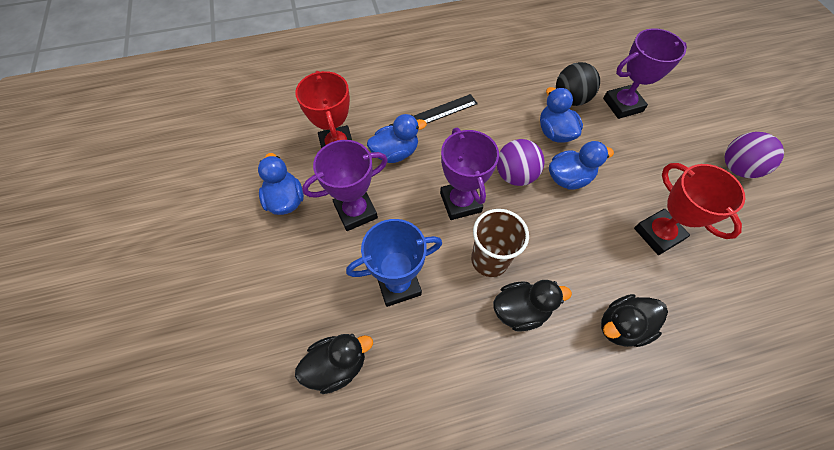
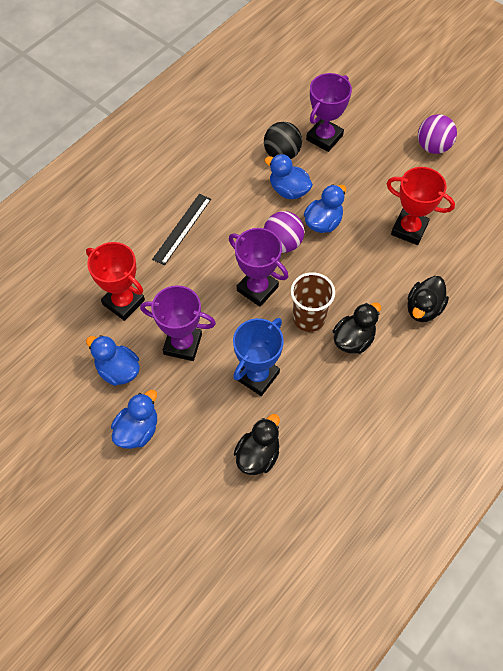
camera: 35 degrees left, 0 degrees up
purple trophy [302,140,388,231] -> purple trophy turned 75 degrees clockwise [140,285,216,361]
blue duck [367,114,427,163] -> blue duck moved to [111,390,157,449]

